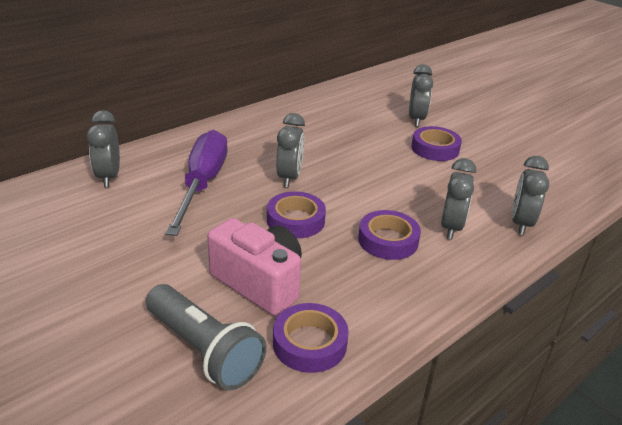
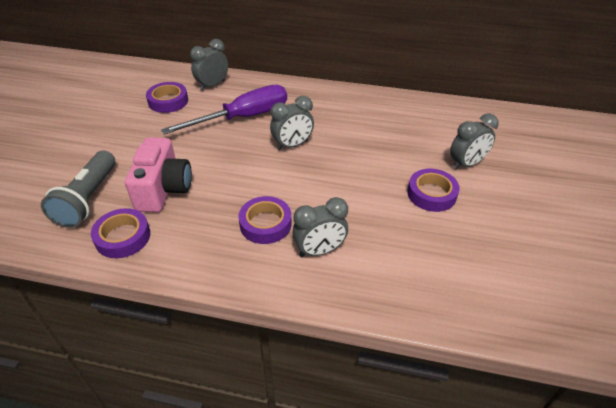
camera: 55 degrees right, 10 degrees up
purple tape [267,192,326,238] -> purple tape moved to [146,82,188,113]
grey clock [512,156,549,235] -> none

